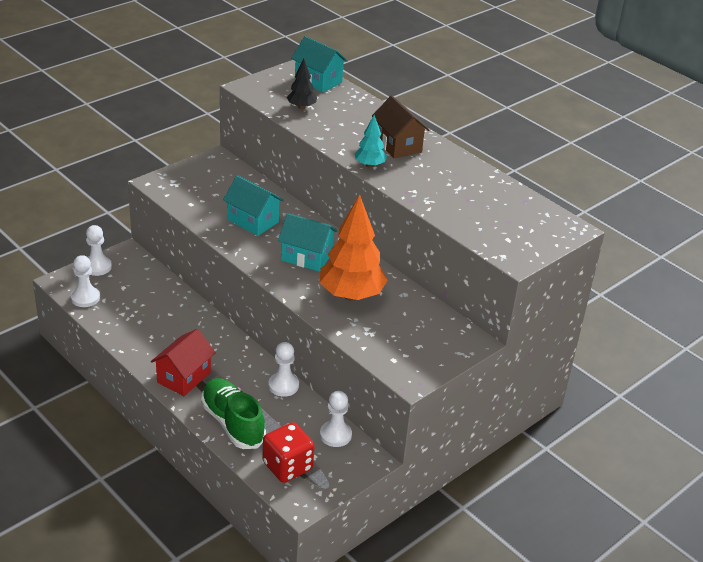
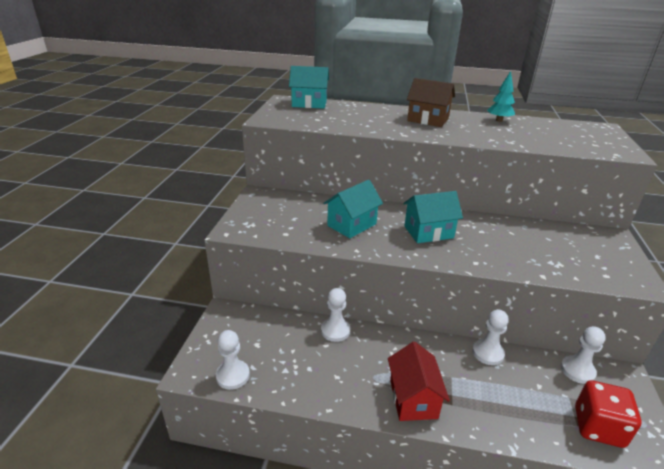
camera: 35 degrees left, 5 degrees down
white pawn [86,225,112,276] -> white pawn moved to [321,288,350,342]
green shoe [201,378,266,449] -> none
turquoise house [223,175,284,236] -> turquoise house turned 45 degrees counterclockwise [323,180,383,238]
black tree [287,59,317,109] -> none
orange tree [319,194,388,301] -> none
turquoise tree [354,115,387,168] -> turquoise tree moved to [487,71,515,122]

